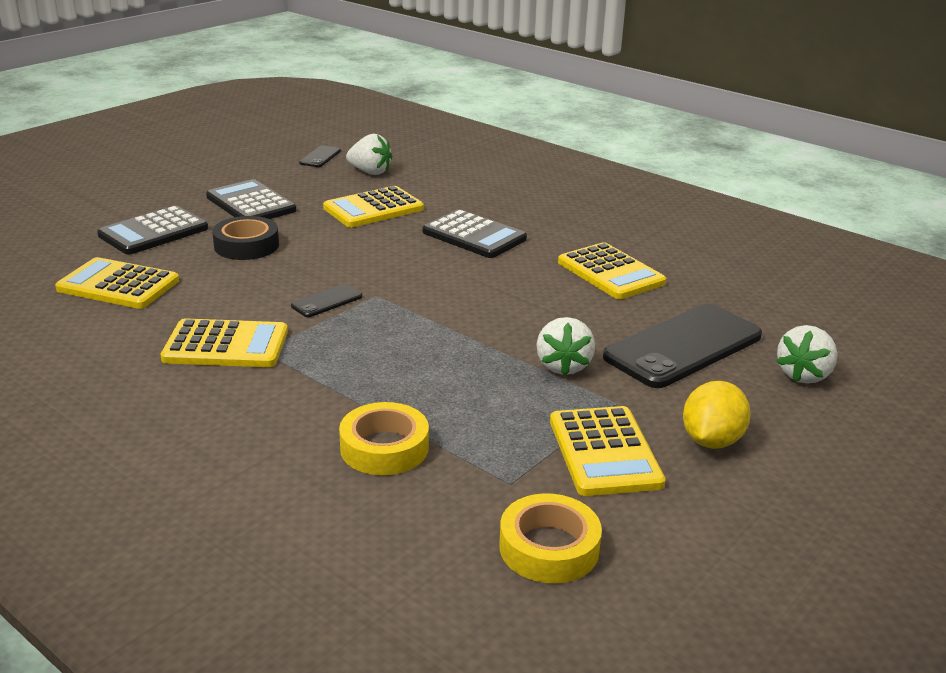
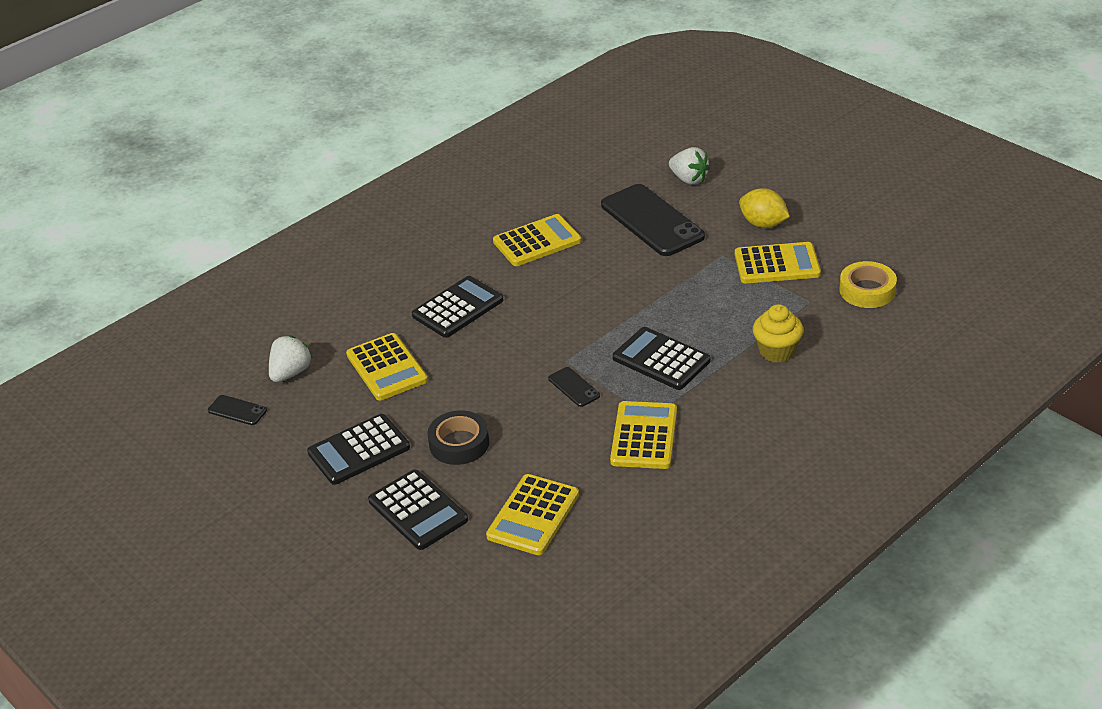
camera: 80 degrees left, 10 degrees up
yellow tape [339,402,429,475] -> yellow cupcake [753,304,804,363]
white strawberry [537,317,595,376] -> none
none -> black calculator [613,327,710,390]

